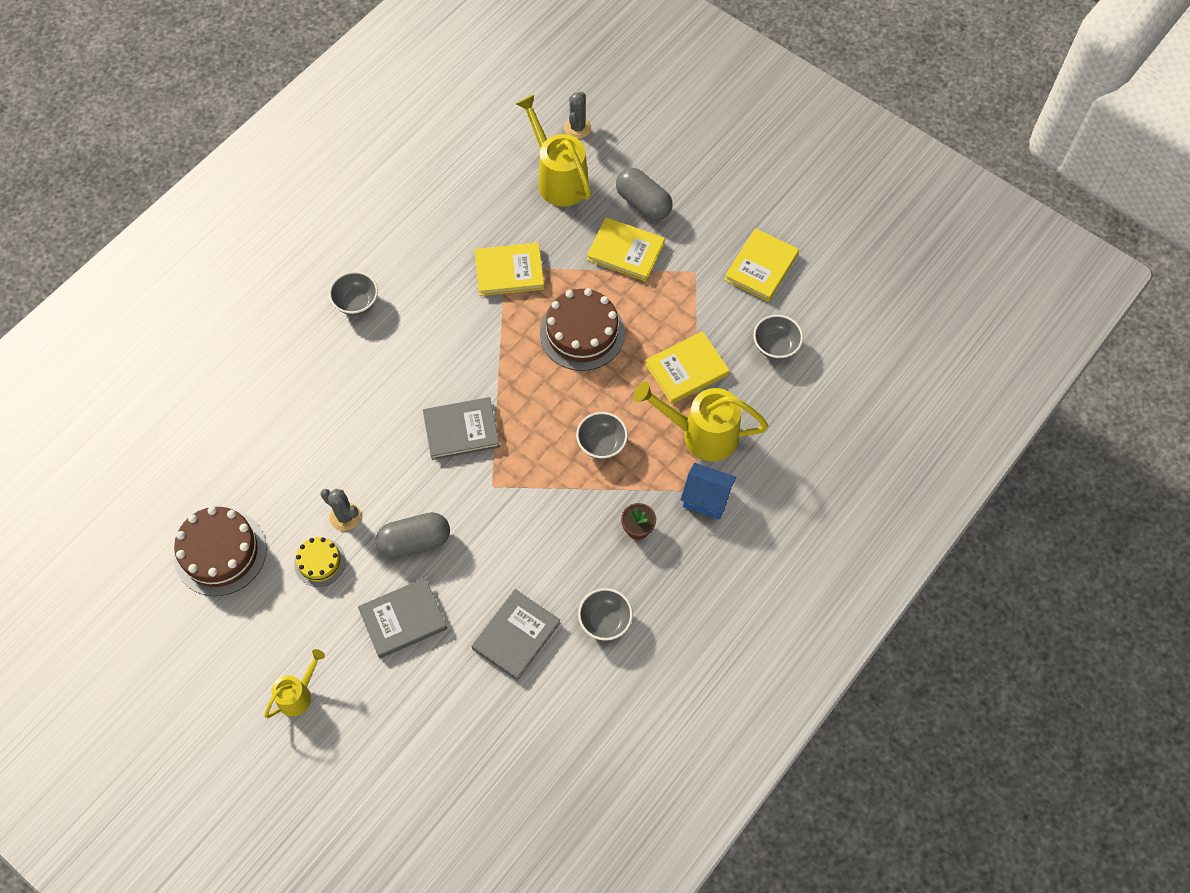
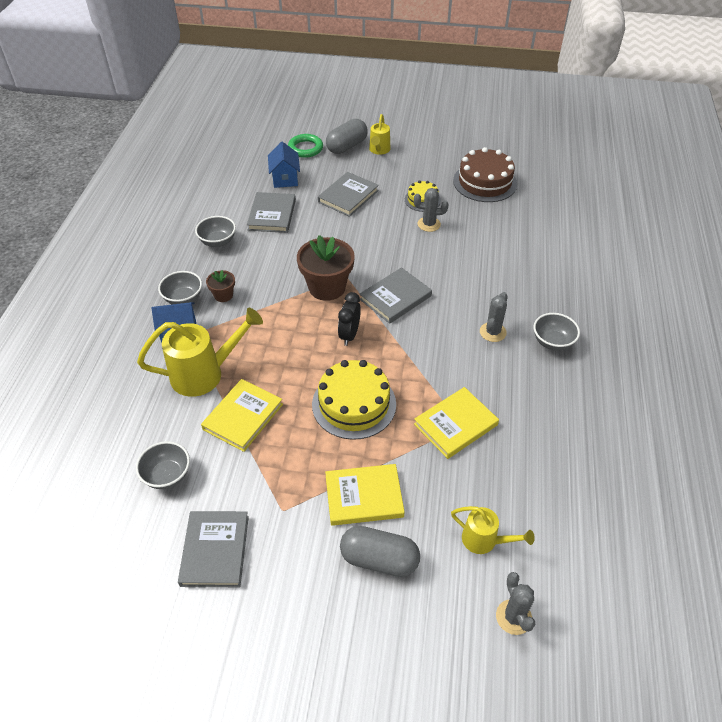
camera: 150 degrees right, 15 degrees down
grey capsule [376,512,450,559] -> grey capsule moved to [326,119,368,154]
yellow watering can [516,95,591,206] -> yellow watering can [451,506,535,554], size x0.57
brown cake [540,288,625,371] -> yellow cake [312,360,396,440]
grey bowl [576,412,628,459] -> grey bowl moved to [158,271,202,304]
yellow book [724,228,799,302] -> grey book [178,511,249,587]
none -> blue house [268,142,300,188]
none -> green ring [288,134,323,158]
none -> brown flower pot [297,235,355,301]
none -> black clock [338,292,361,346]
none -> grey cactus [480,292,508,342]

